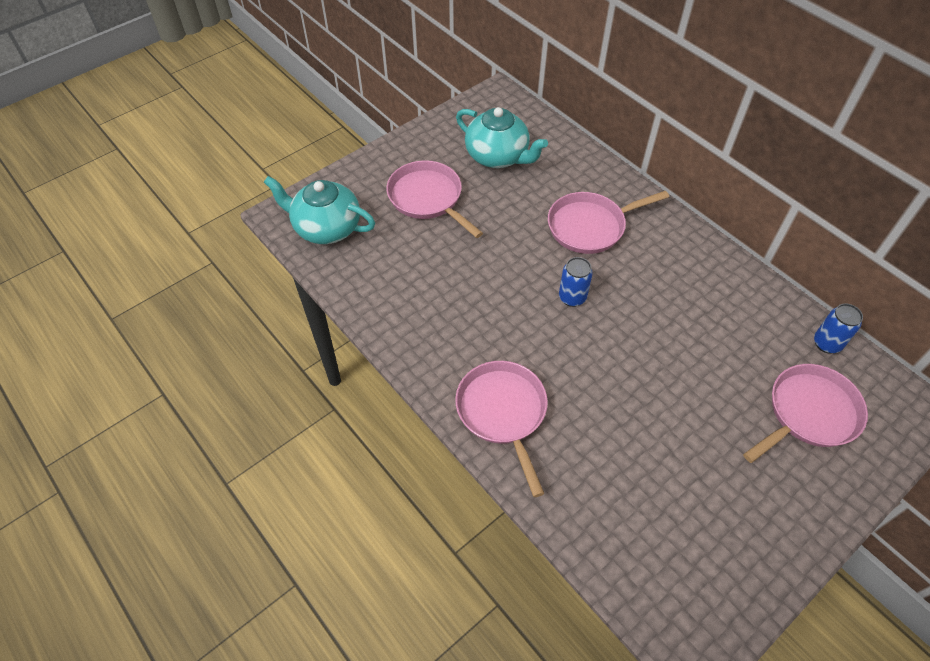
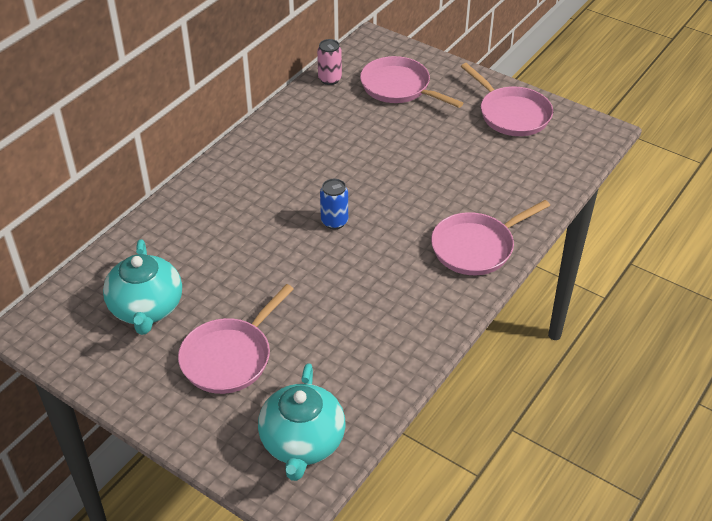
camera: 105 degrees left, 10 degrees down
turquoise teapot [456,107,548,168] -> turquoise teapot turned 150 degrees clockwise [103,239,182,335]
pink pan [548,191,669,254] -> pink pan moved to [461,63,553,136]
blue can [814,304,863,354] -> pink can [317,39,342,85]

